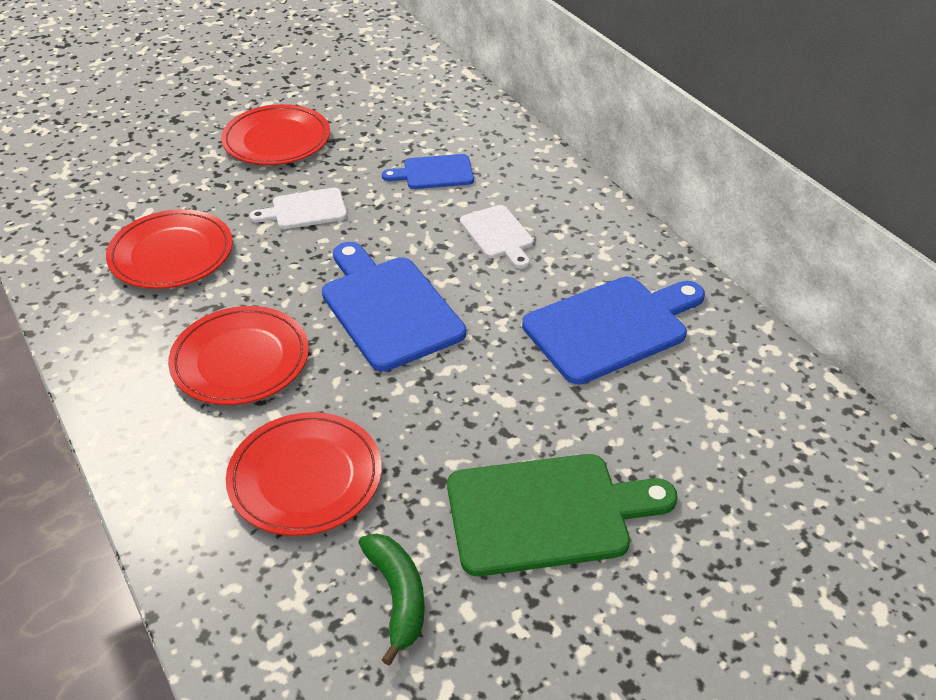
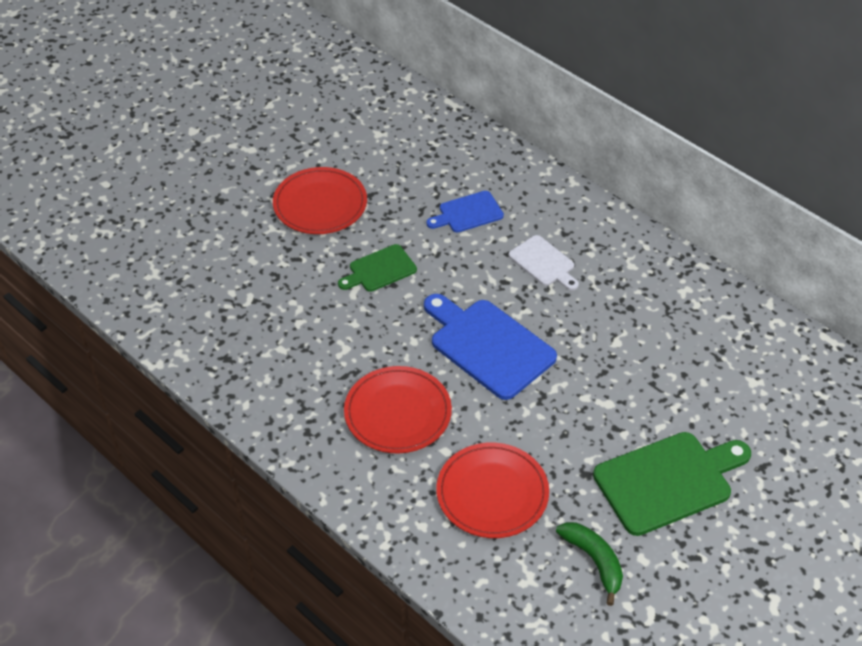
camera: 15 degrees left, 5 degrees up
red plate [106,209,233,289] -> none
white cutting board [249,188,347,229] -> green cutting board [338,244,417,292]
blue cutting board [522,277,705,384] -> none

